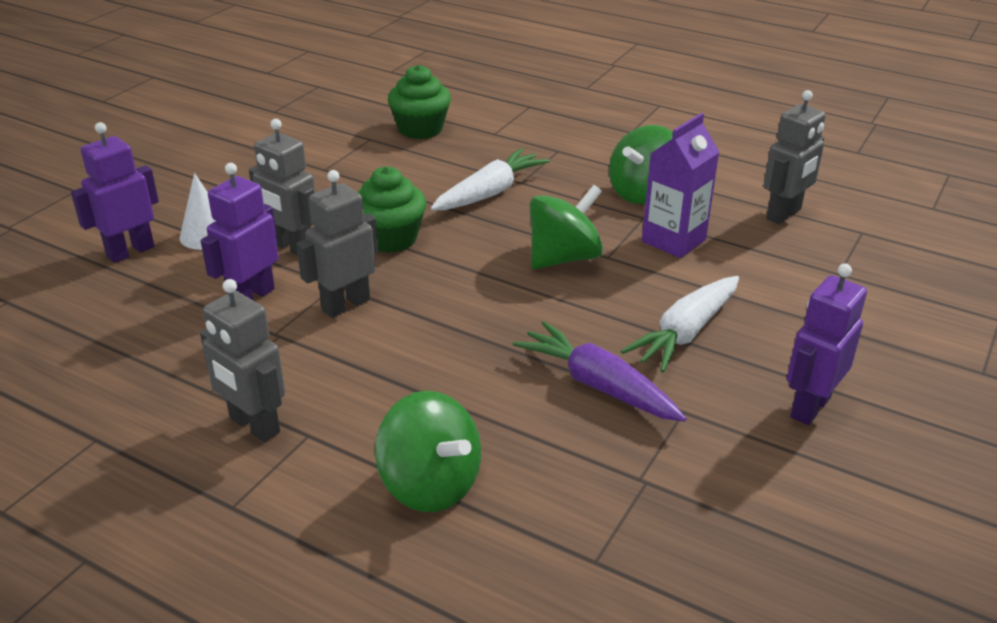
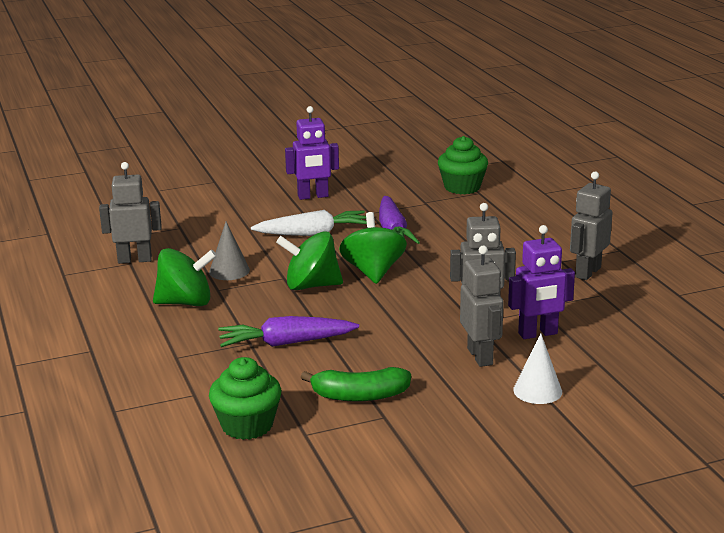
camera: 140 degrees left, 10 degrees down
purple robot [71,122,159,263] -> none
grey robot [200,279,285,442] -> grey robot turned 135 degrees counterclockwise [570,171,612,280]
green cupcake [357,166,426,253] -> green cupcake moved to [438,136,488,194]
green spinning top [375,391,481,512] -> green spinning top moved to [339,212,407,284]
white carrot [431,148,550,210] -> purple carrot [218,316,359,347]
purple carton [642,113,719,258] -> grey cone [209,222,250,280]
none -> green banana [301,367,411,401]

